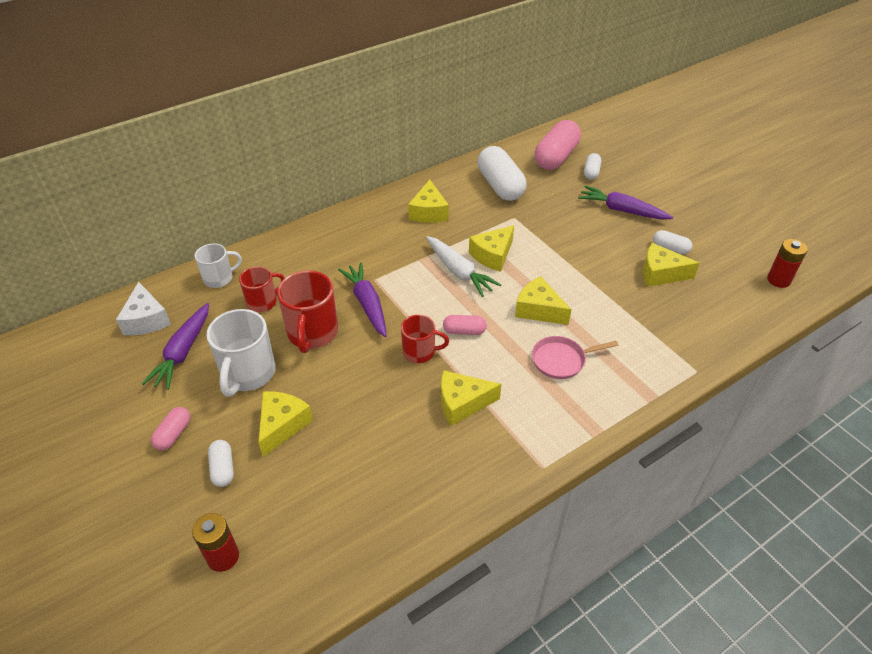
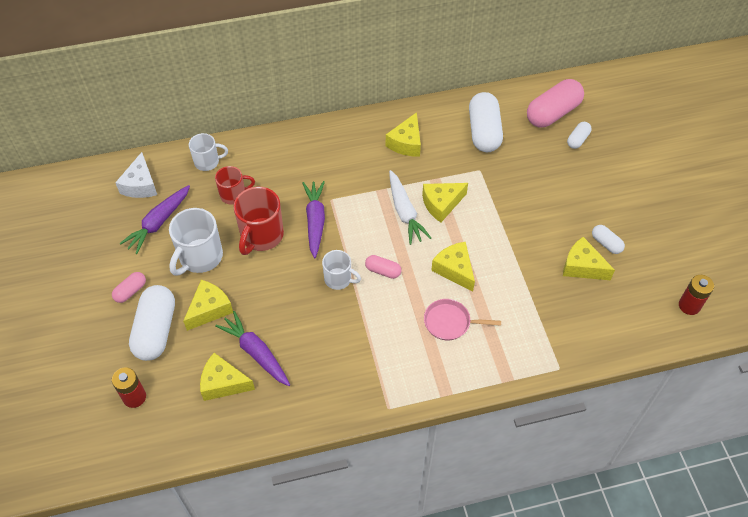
camera: 20 degrees right, 10 degrees up
white capsule [208,440,234,487] -> white capsule [129,285,175,361], size x2.03
red mug [401,315,449,363] -> white mug [322,250,361,290]
yellow cheese [441,370,501,426] -> yellow cheese moved to [200,353,255,401]
purple carrot [578,186,673,220] -> purple carrot moved to [215,311,290,386]

